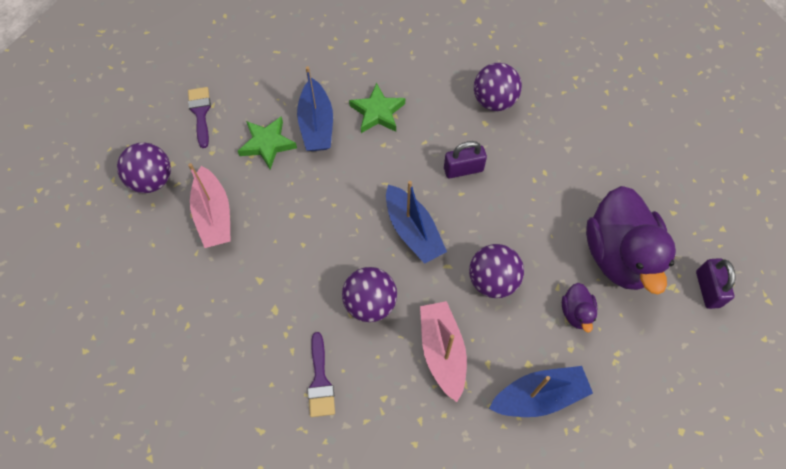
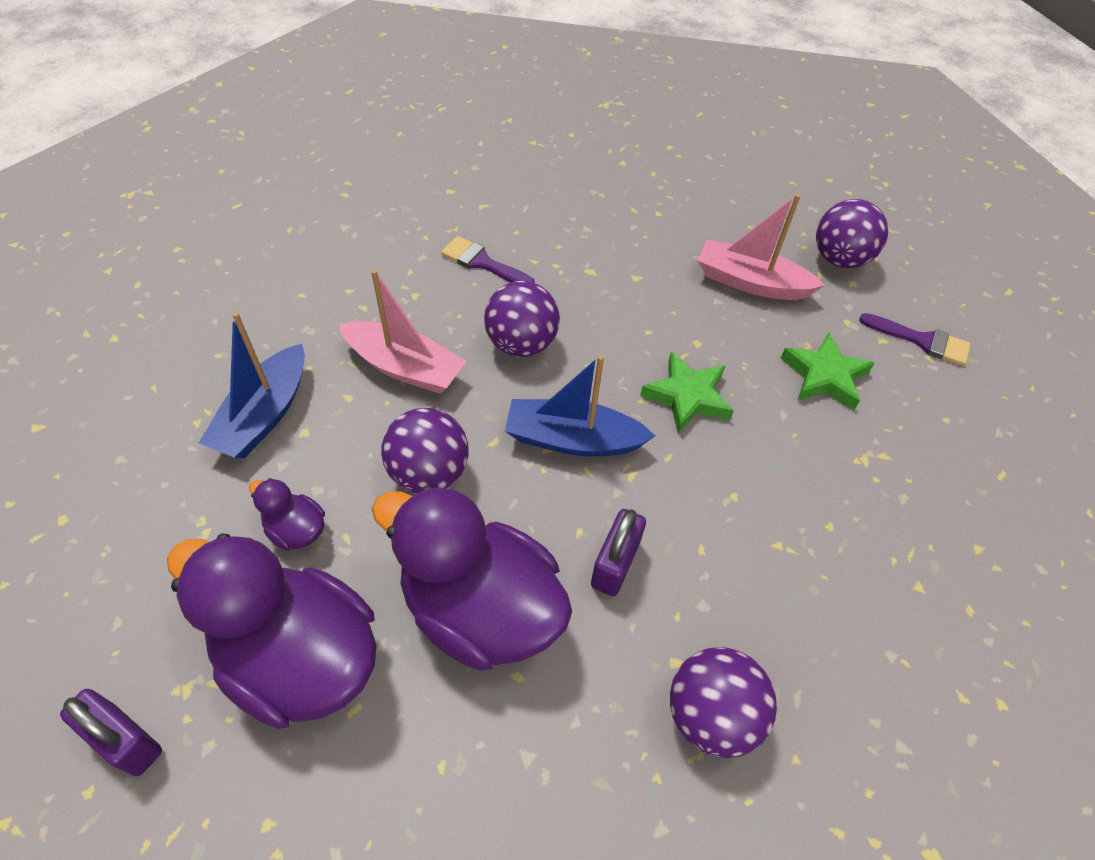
camera: 125 degrees right, 10 degrees down
blue boat [297,66,333,151] -> none
green star [349,83,405,133] -> green star moved to [640,352,734,433]
none -> purple duck [372,485,572,671]

